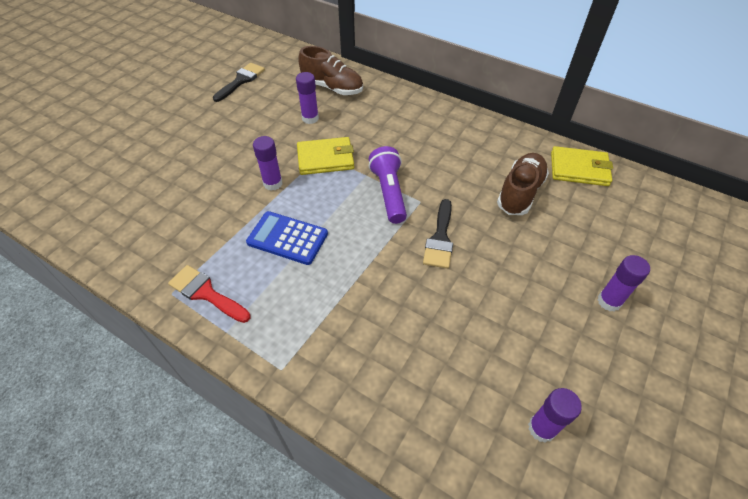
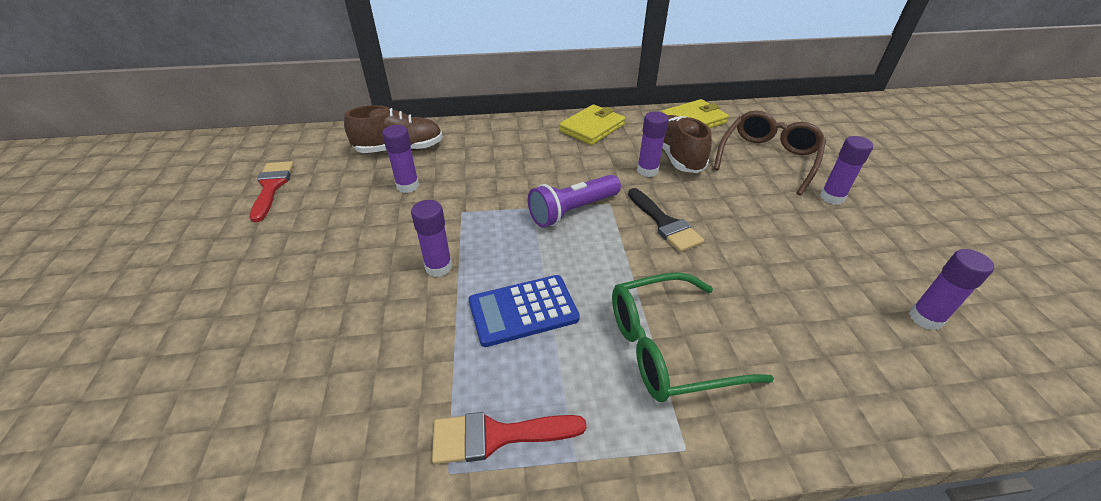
camera: 40 degrees left, 10 degrees down
black brush [213,63,265,102] -> red brush [250,161,294,222]
yellow wallet [297,137,354,175] -> yellow wallet moved to [559,104,626,145]
purple flashlight [369,146,407,224] -> purple flashlight turned 75 degrees counterclockwise [528,175,621,228]
none -> green glasses [612,272,774,402]
none -> purple glue stick [637,111,669,177]
none -> brown glasses [714,111,826,196]

